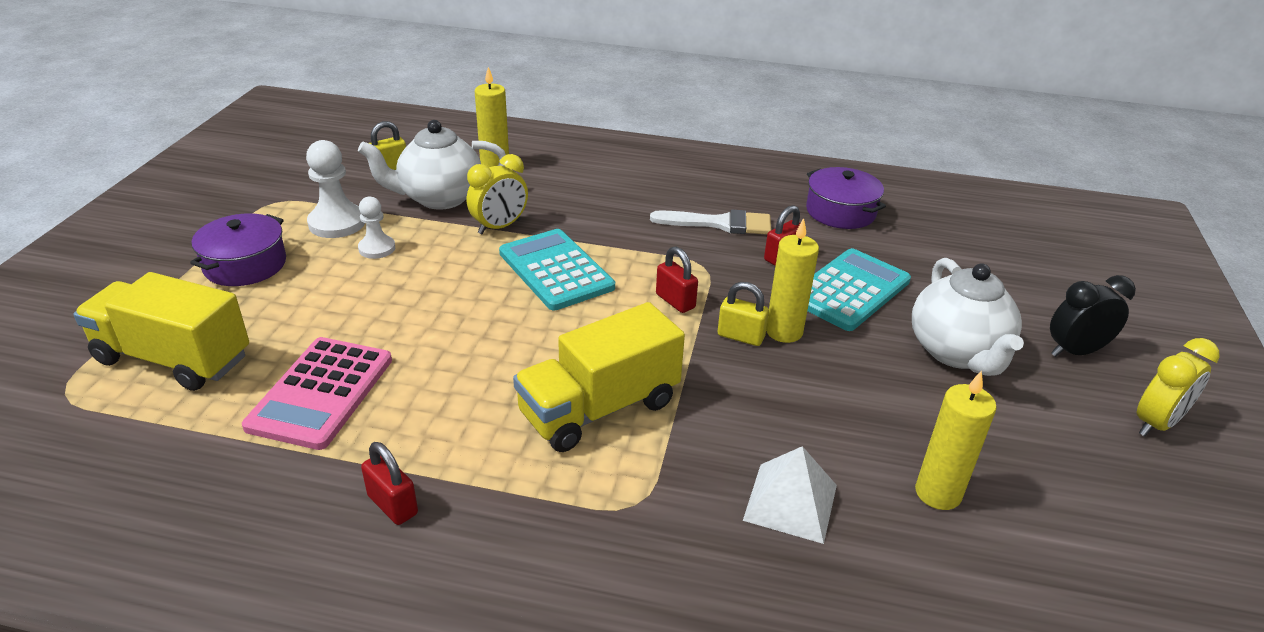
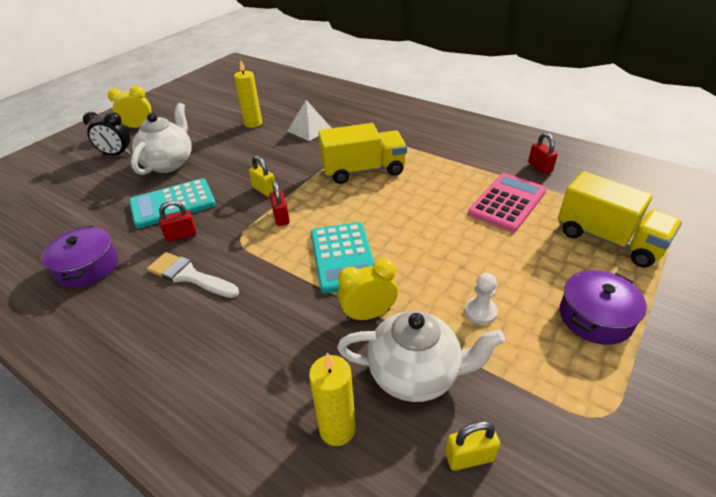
camera: 155 degrees left, 5 degrees up
white pawn [306,140,365,238] -> none
red padlock [361,442,418,525] -> red padlock moved to [528,132,558,174]
yellow candle [766,218,819,343] -> none

